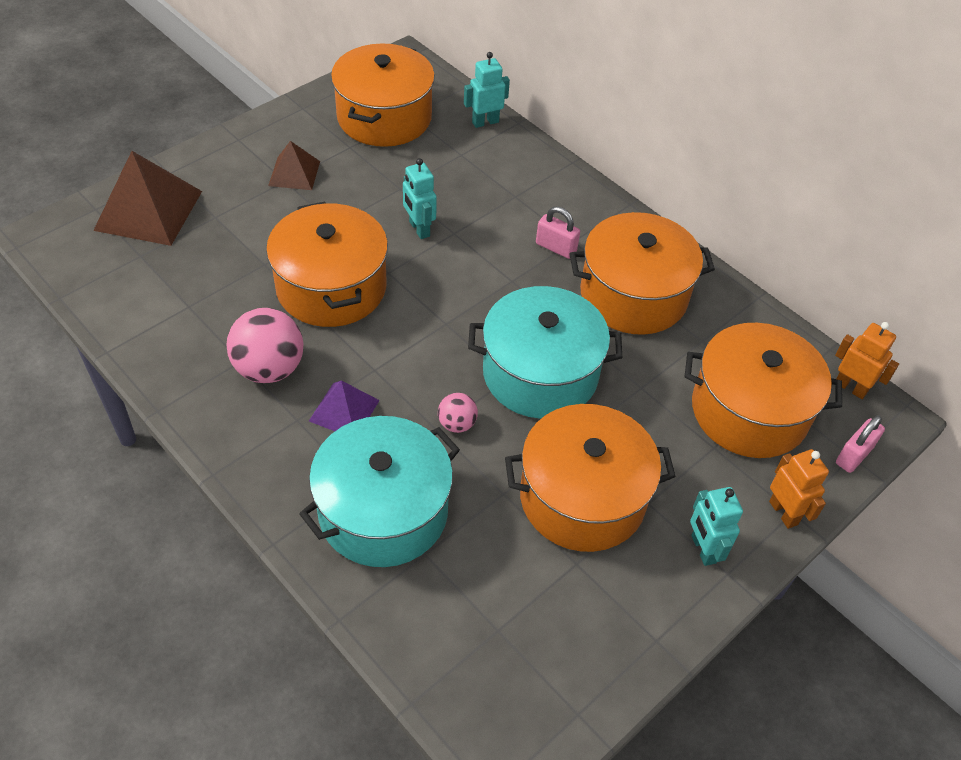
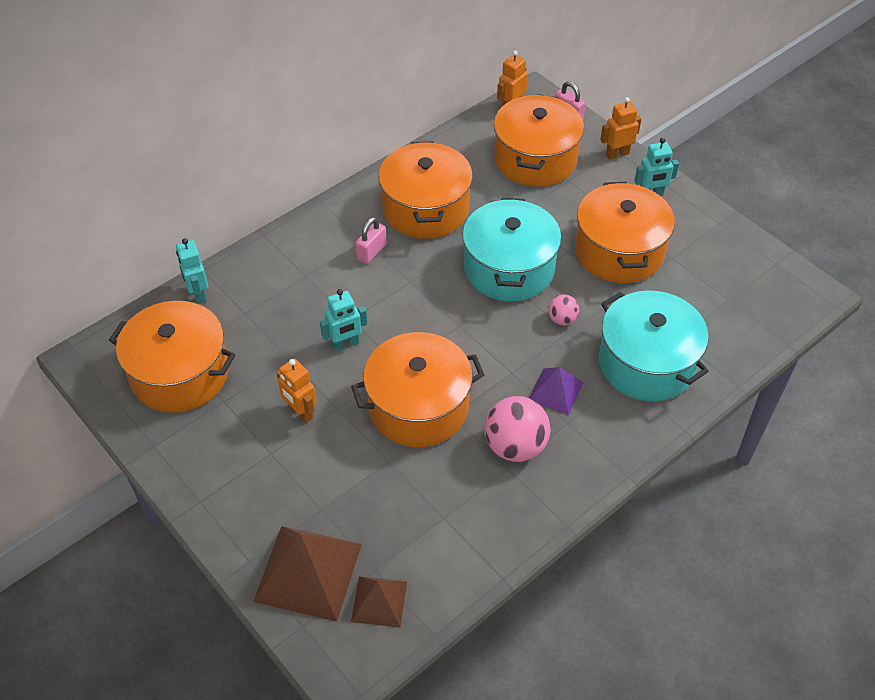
camera: 85 degrees left, 0 degrees up
brown pyramid [268,141,320,190] -> brown pyramid moved to [351,576,407,628]
none -> orange robot [276,359,316,423]

